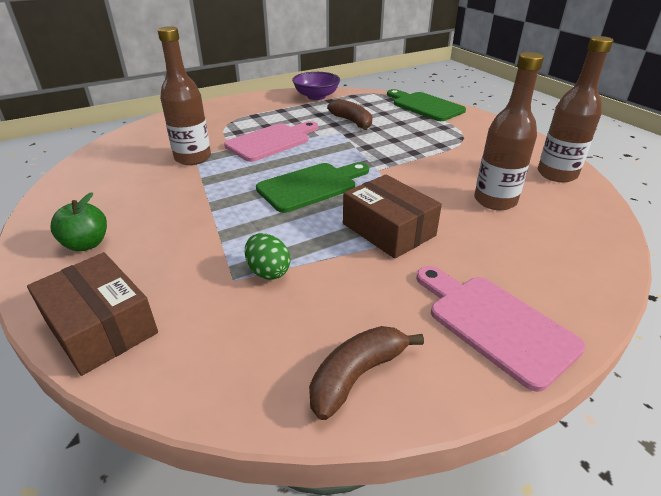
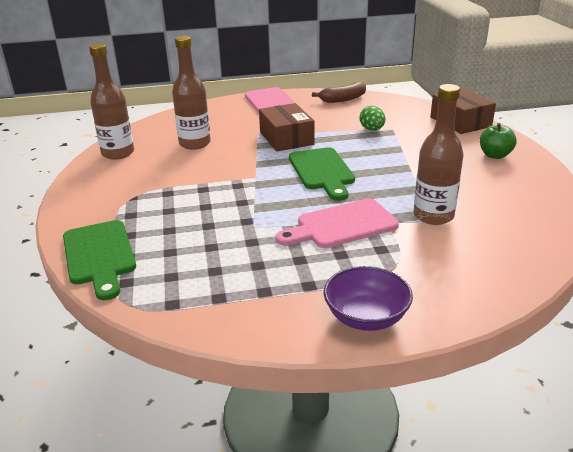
camera: 160 degrees left, 5 degrees down
green cutting board [256,162,369,213] -> green cutting board turned 90 degrees counterclockwise [289,147,355,201]
purple bowl [292,72,340,100] -> purple bowl moved to [324,266,413,331]
brown banana [327,99,373,130] -> none

